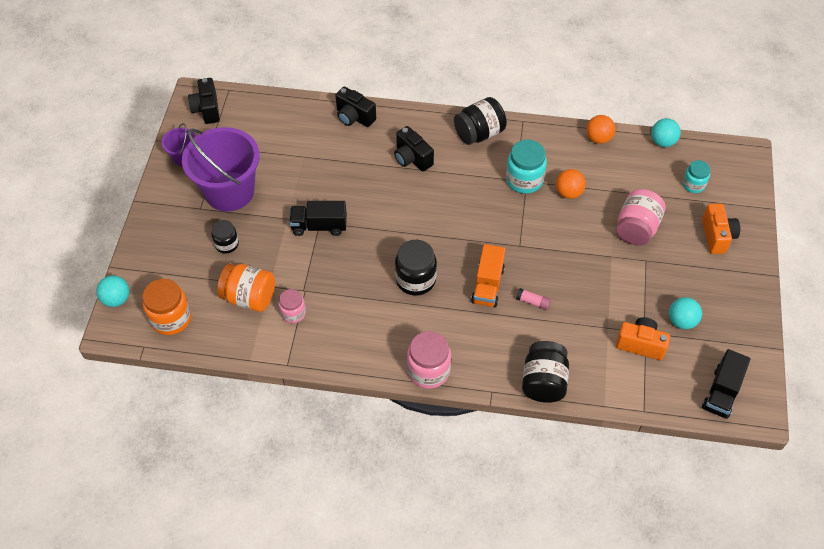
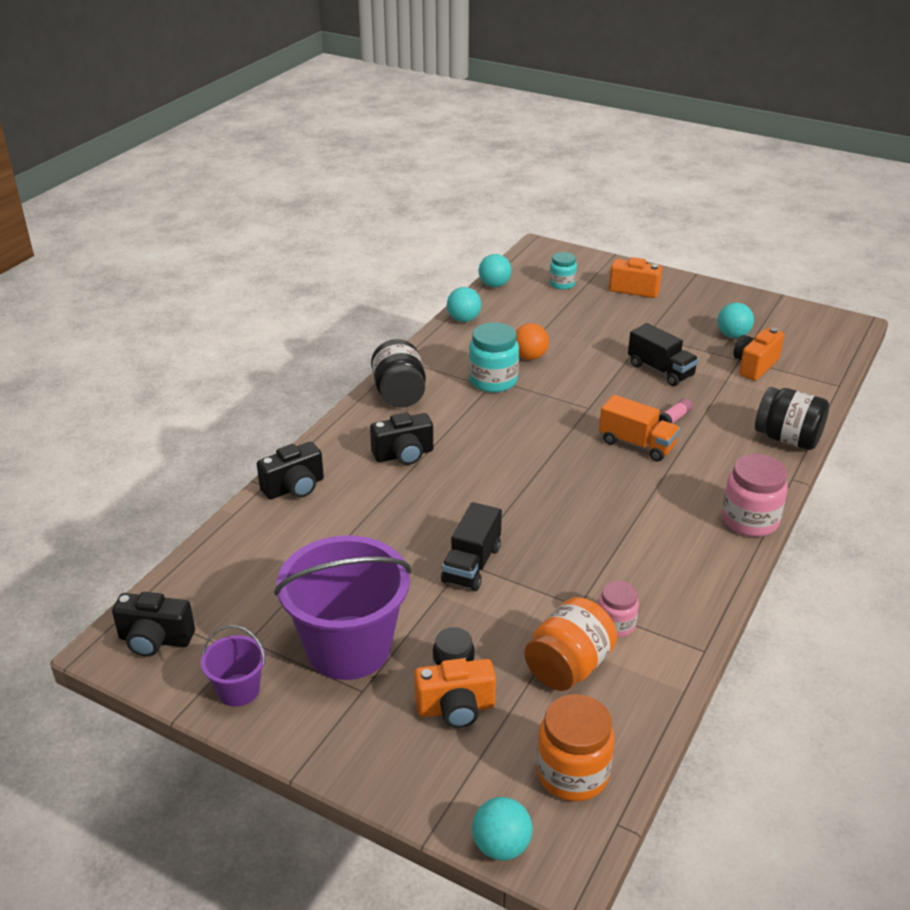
camera: 70 degrees left, 20 degrees down
black jar [395,240,437,296] -> none
orange ball [586,115,615,144] -> turquoise ball [447,287,481,322]
pink jar [616,189,666,246] -> none
black truck [702,349,750,419] -> black truck moved to [628,323,699,386]
none -> orange camera [414,658,496,728]

